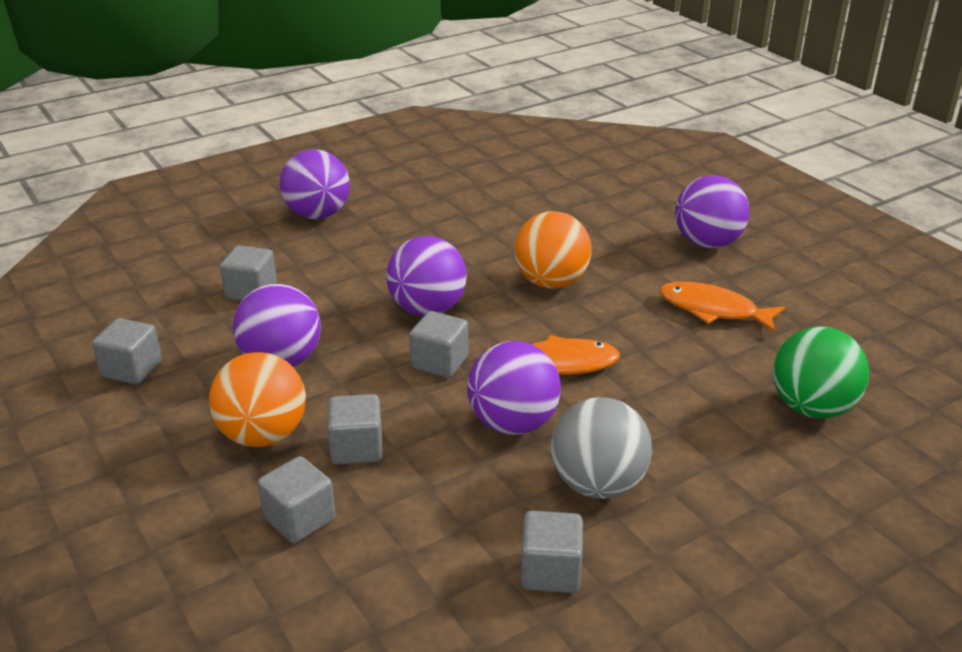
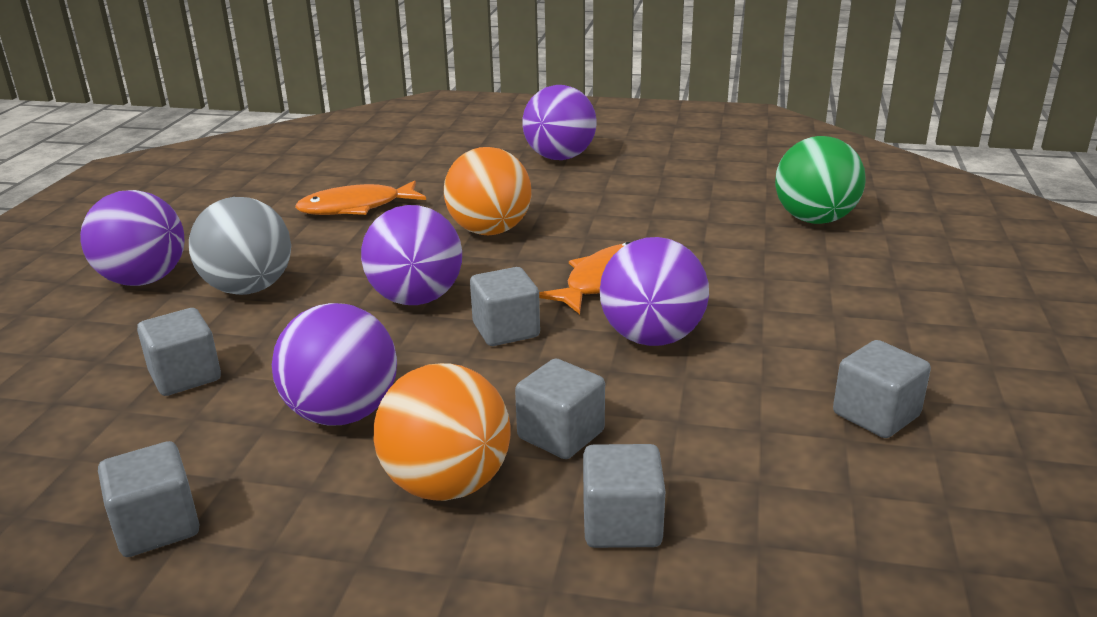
camera: 45 degrees left, 5 degrees down
grey ball [551,397,652,499] -> grey ball moved to [189,197,291,295]
orange fish [660,282,785,332] -> orange fish moved to [295,181,426,215]

